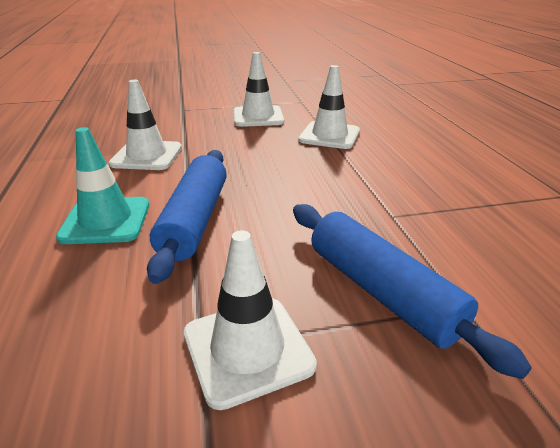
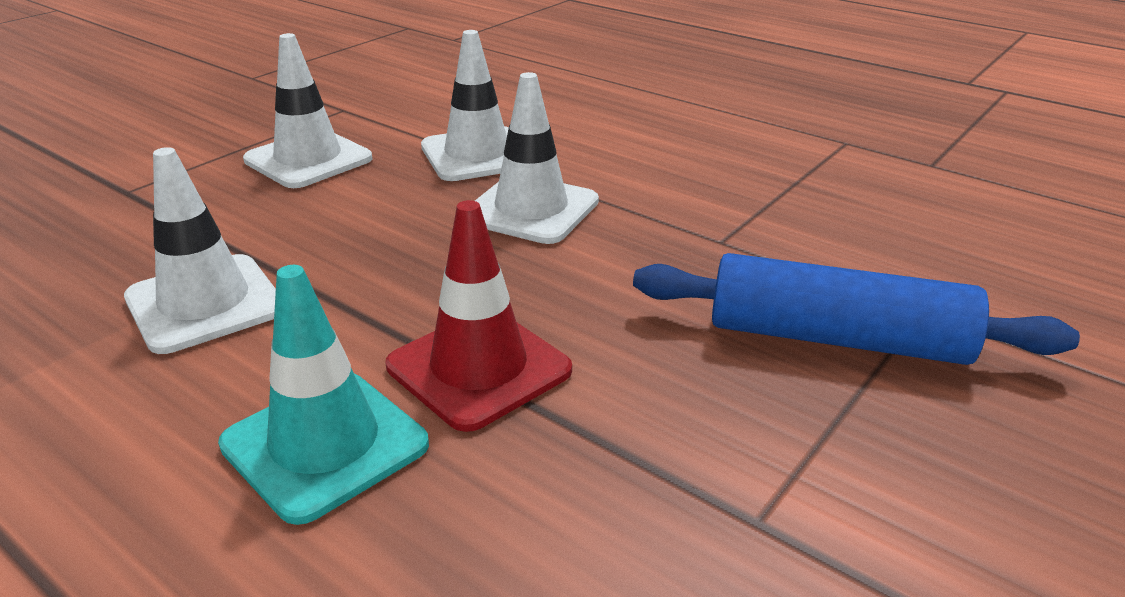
camera: 40 degrees left, 0 degrees up
blue rolling pin [147,150,227,284] -> red traffic cone [386,200,572,432]
white traffic cone [184,230,317,410] -> white traffic cone moved to [475,72,599,244]

